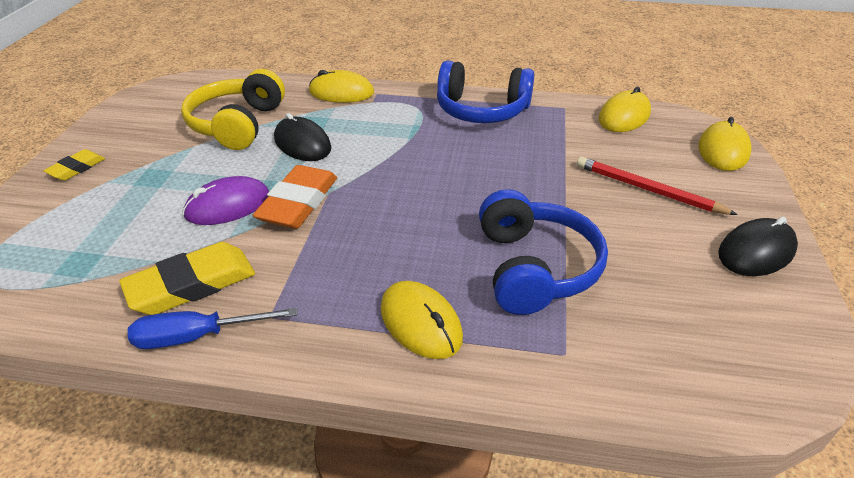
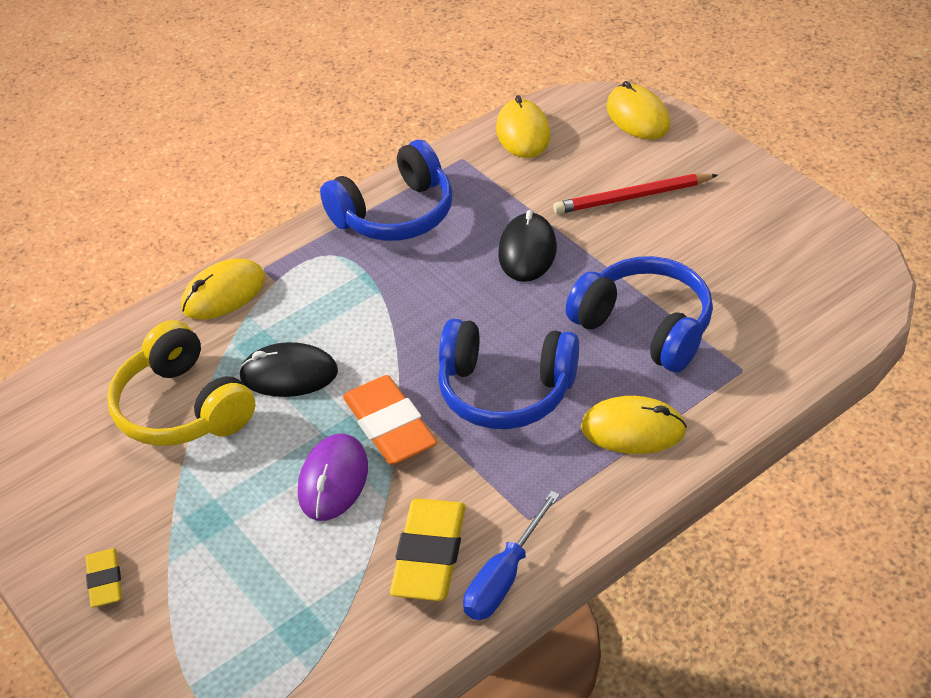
camera: 45 degrees left, 5 degrees up
black mouse [718,217,798,276] -> black mouse moved to [498,210,557,282]
none -> blue headphones [438,319,579,429]

